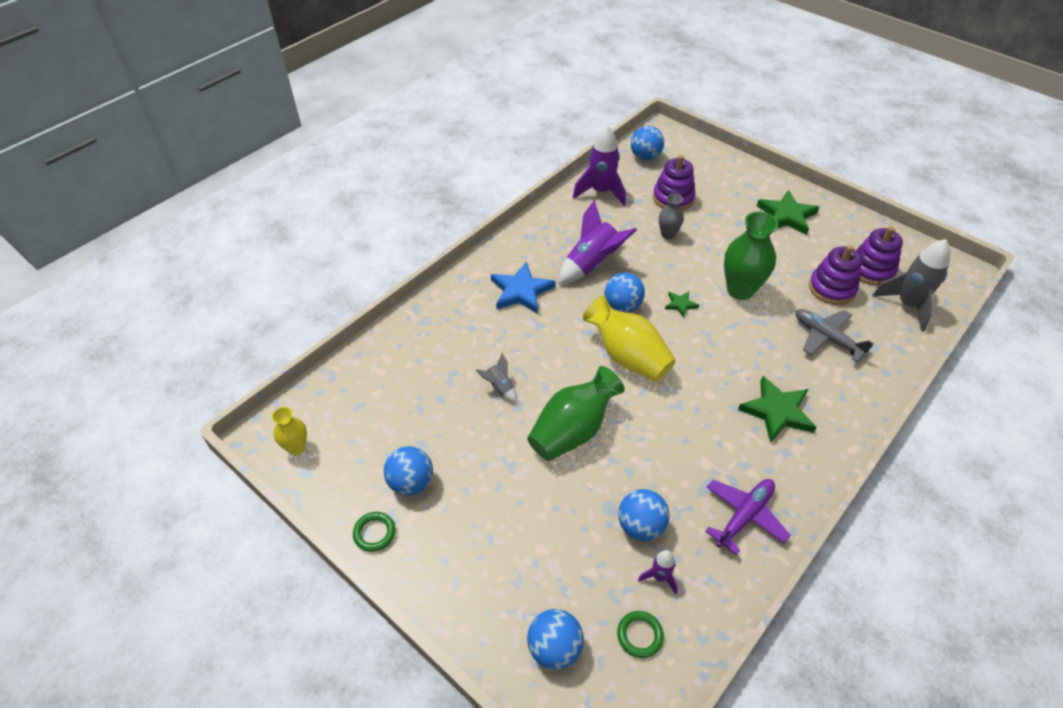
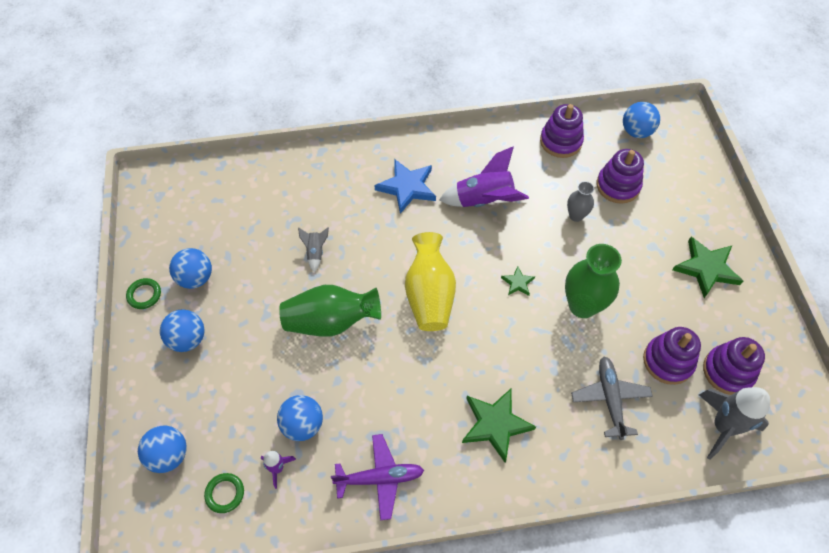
camera: 40 degrees right, 10 degrees up
yellow vase [272,407,307,455] -> none
purple rocket [573,126,626,206] -> purple stacking toy [540,104,584,158]
blue ball [604,273,645,313] -> blue ball moved to [160,309,205,352]

